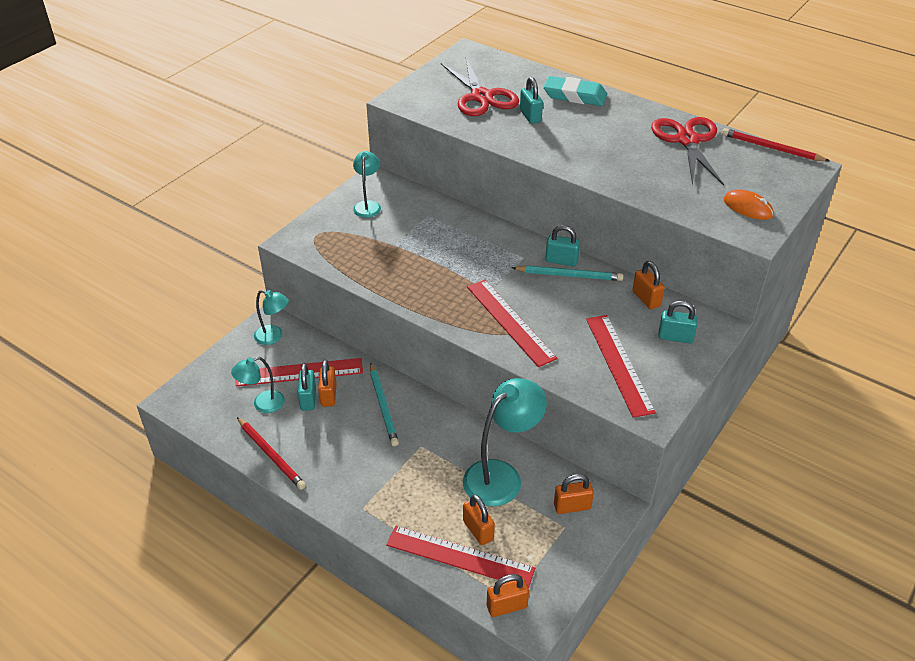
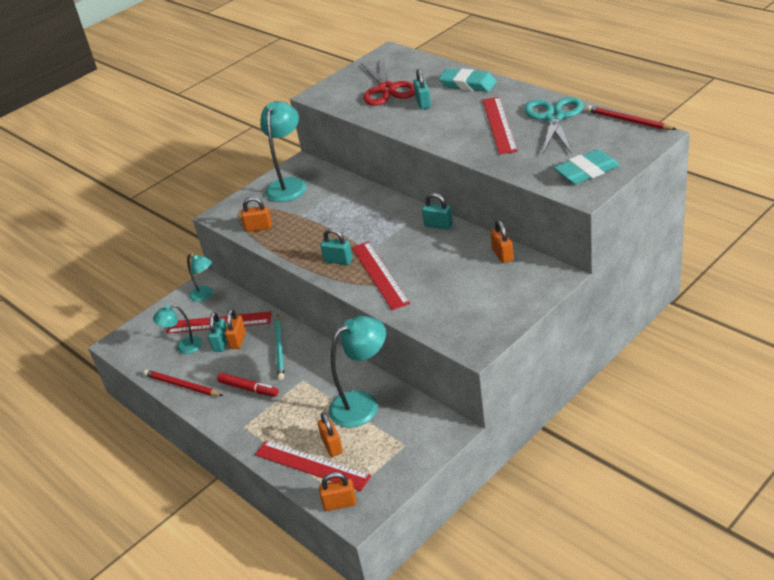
camera: 15 degrees right, 5 degrees down
red pencil [237,417,306,490] -> red pencil turned 150 degrees clockwise [143,370,223,396]
turquoise lamp [353,151,381,218] -> turquoise lamp [260,101,307,202], size x1.76
turquoise pencil [512,265,623,281] -> none
orange padlock [554,474,594,514] -> orange padlock moved to [241,197,272,232]
red ruler [586,315,656,418] -> red ruler moved to [482,97,518,154]
red scissors [651,117,724,186] -> turquoise scissors [524,97,583,154]
turquoise padlock [658,301,698,343] -> turquoise padlock moved to [320,228,353,265]
orange mouse [723,189,774,220] -> turquoise eraser [554,149,620,184]
none -> red marker [217,373,279,397]

